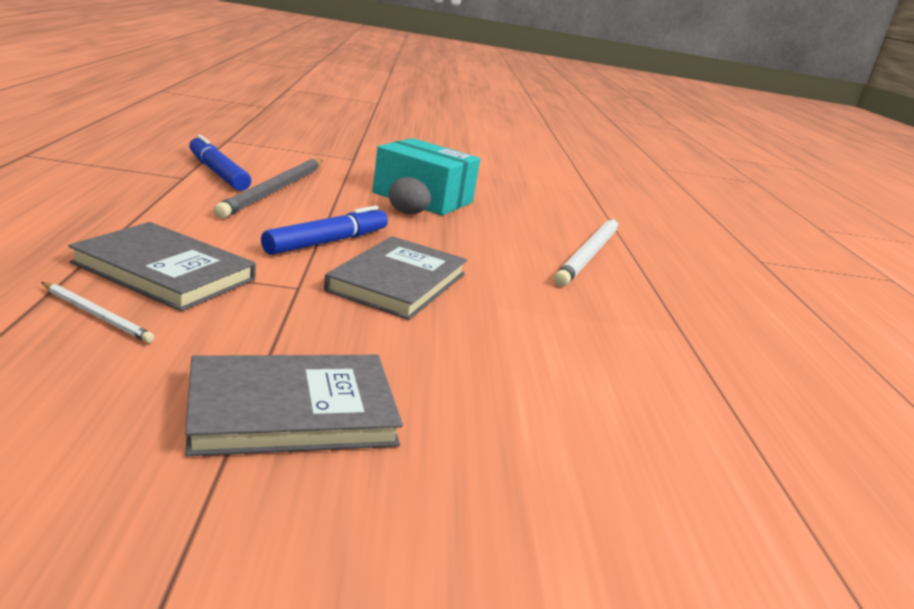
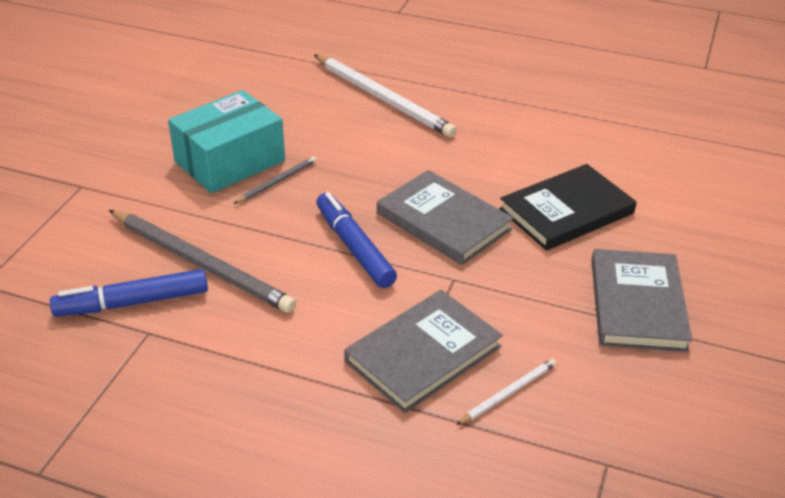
camera: 65 degrees left, 15 degrees up
grey egg [389,177,431,214] -> grey pencil [233,156,317,204]
none -> black book [499,164,637,251]

